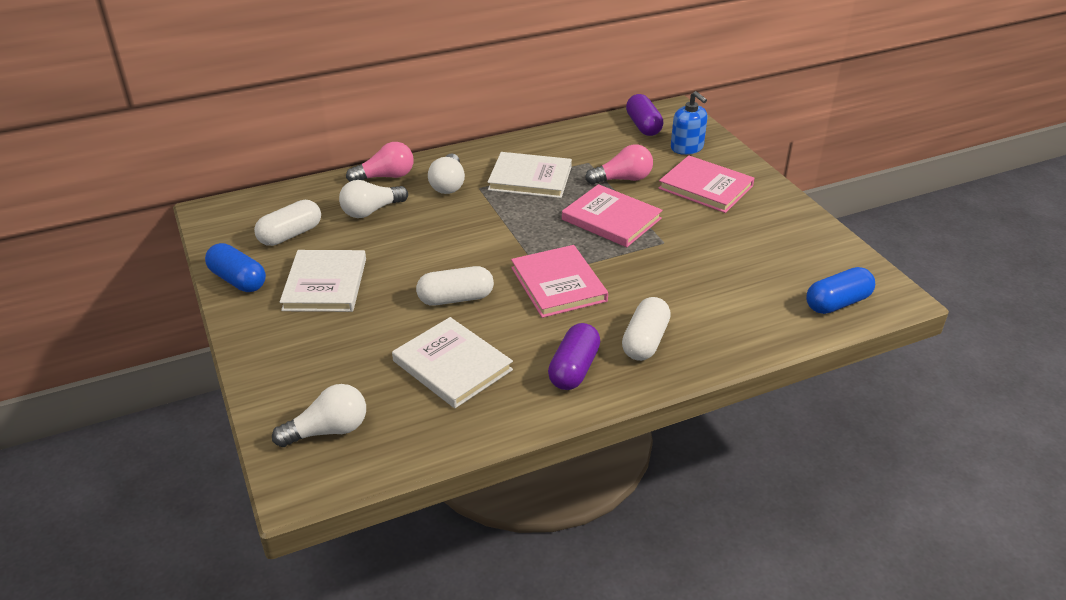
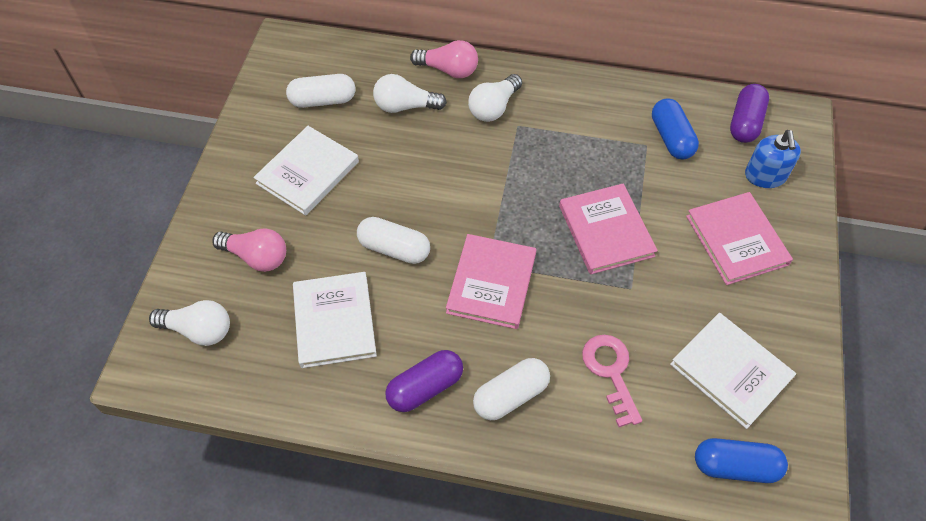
camera: 35 degrees right, 20 degrees up
blue capsule [205,243,266,292] -> blue capsule moved to [652,99,699,160]
white book [488,152,572,198] -> white book moved to [670,313,796,429]
pink light bulb [585,144,653,185] -> pink light bulb moved to [212,228,286,272]
none -> pink key [582,335,642,427]

